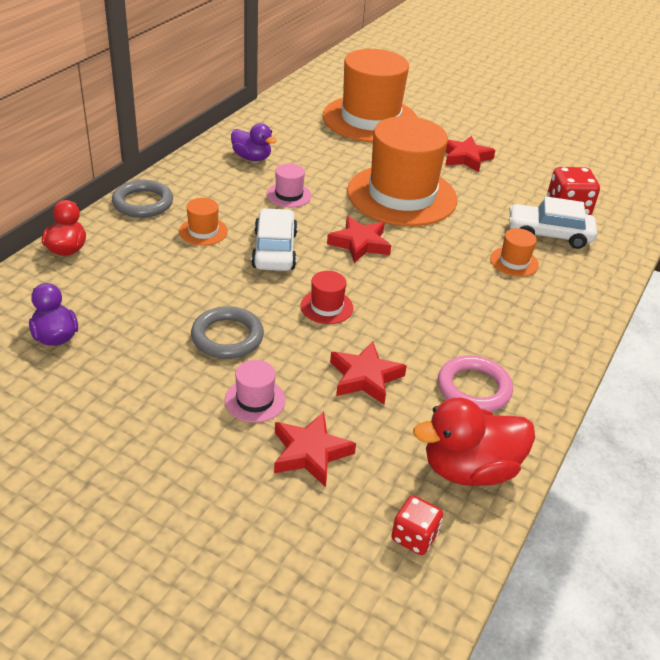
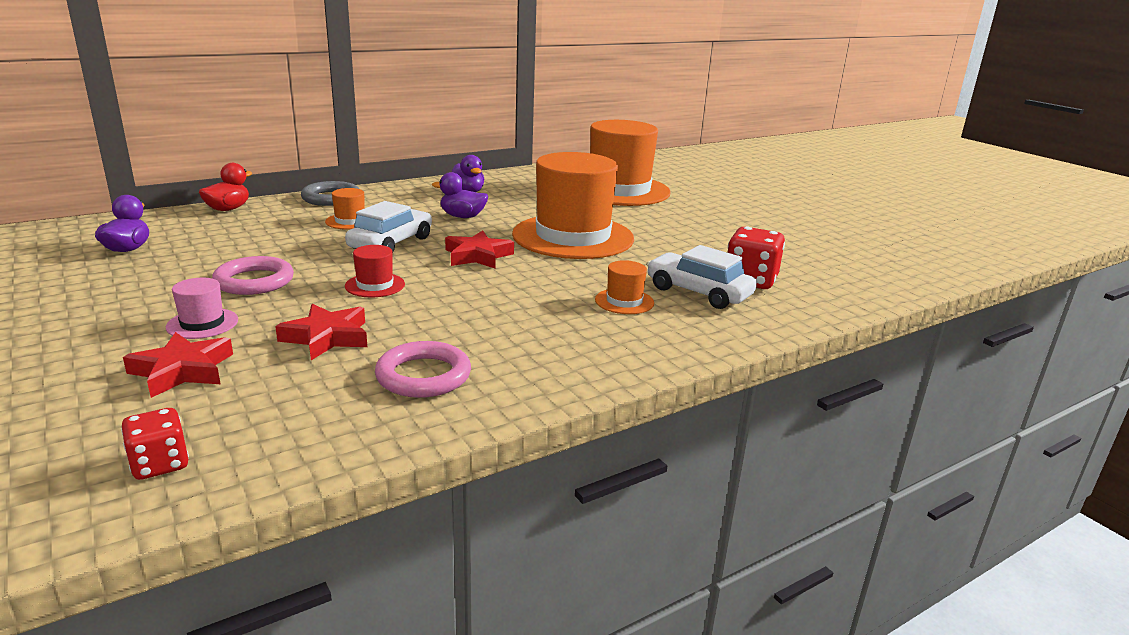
camera: 30 degrees right, 15 degrees down
grey ring [191,306,264,359] -> pink ring [212,256,294,295]
pink hat [267,163,312,207] -> purple duck [432,172,488,218]
red duck [413,398,535,486] -> none
red star [445,136,495,172] -> none

